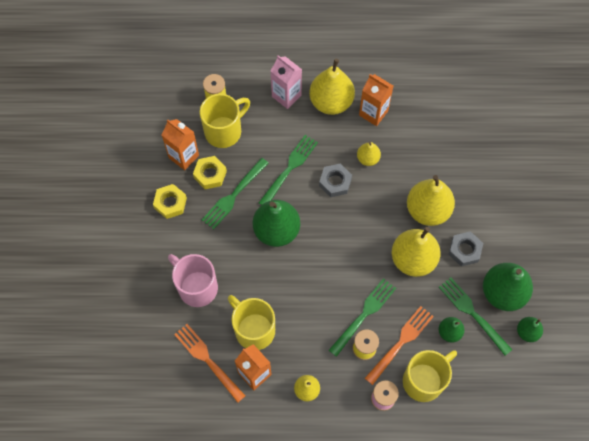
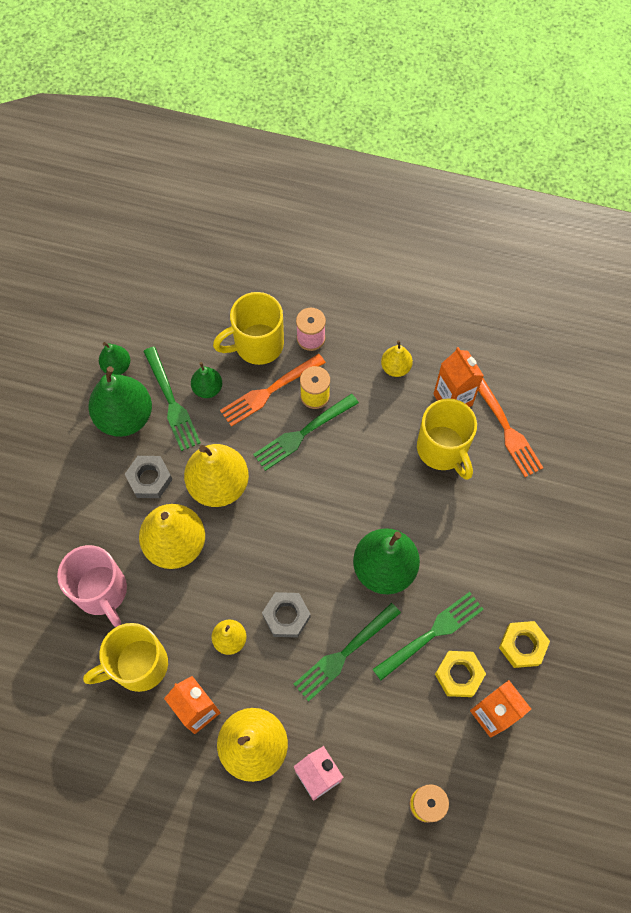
camera: 165 degrees left, 0 degrees up
pink mug [168,254,218,307] -> pink mug moved to [57,545,127,627]
yellow mug [200,94,250,148] -> yellow mug moved to [83,623,168,692]

